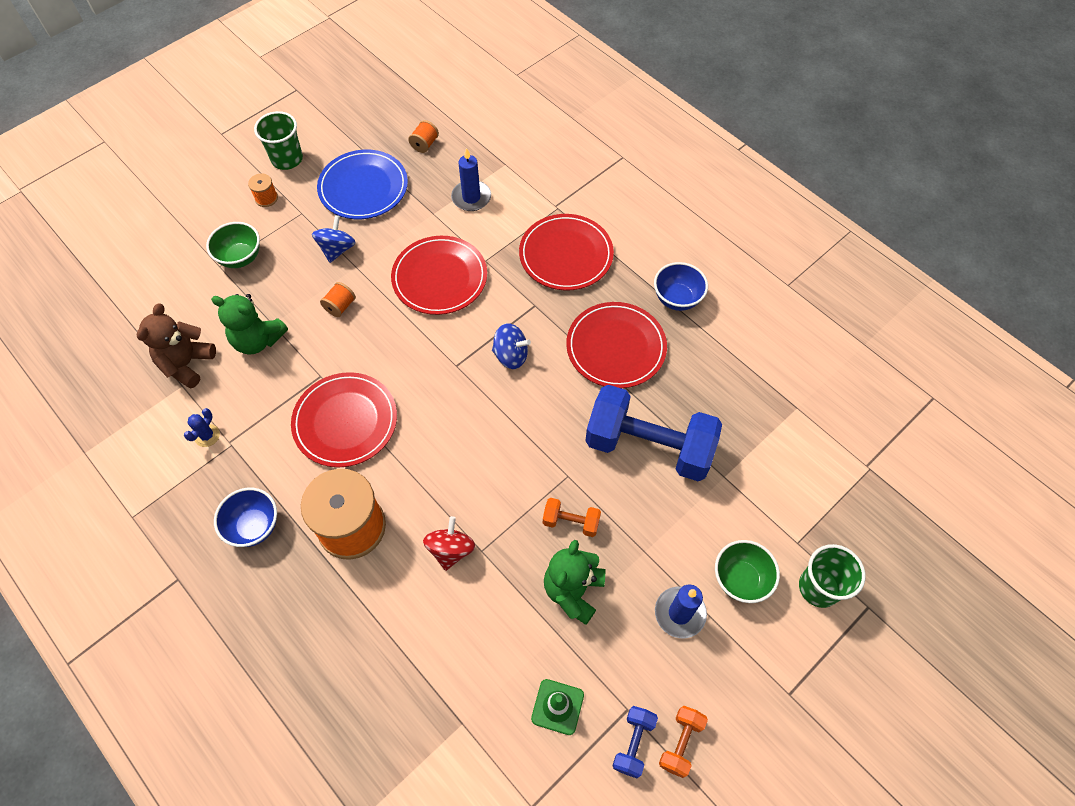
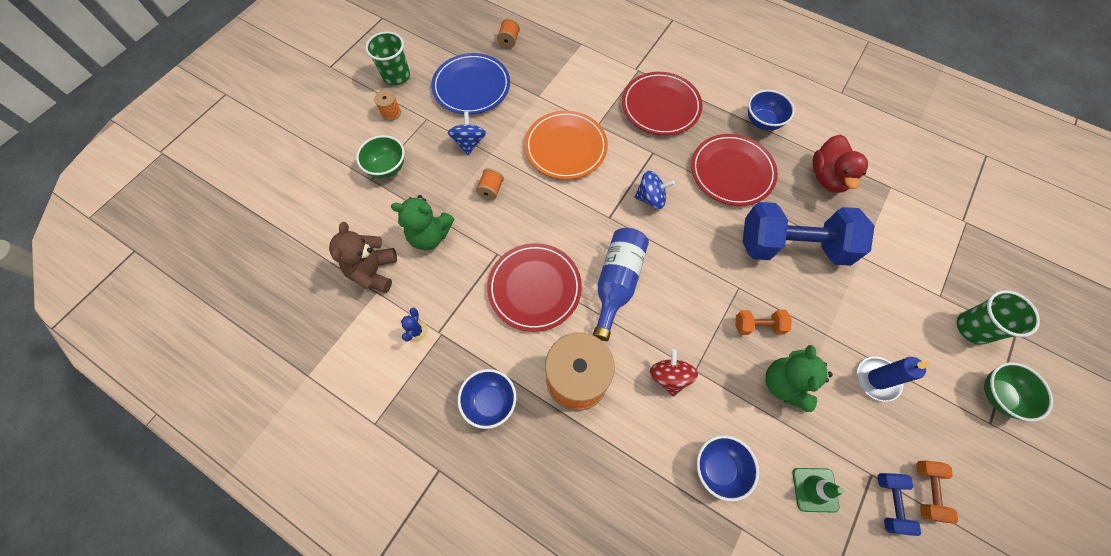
camera: 15 degrees left, 5 degrees up
red plate [391,236,487,315] -> orange plate [524,111,608,180]
blue candle [451,148,491,211] -> none
green bowl [715,540,780,603] -> green bowl moved to [984,362,1053,422]
none -> blue bottle [593,228,649,341]
none -> blue bowl [697,435,759,502]
none -> red duck [813,135,868,193]

